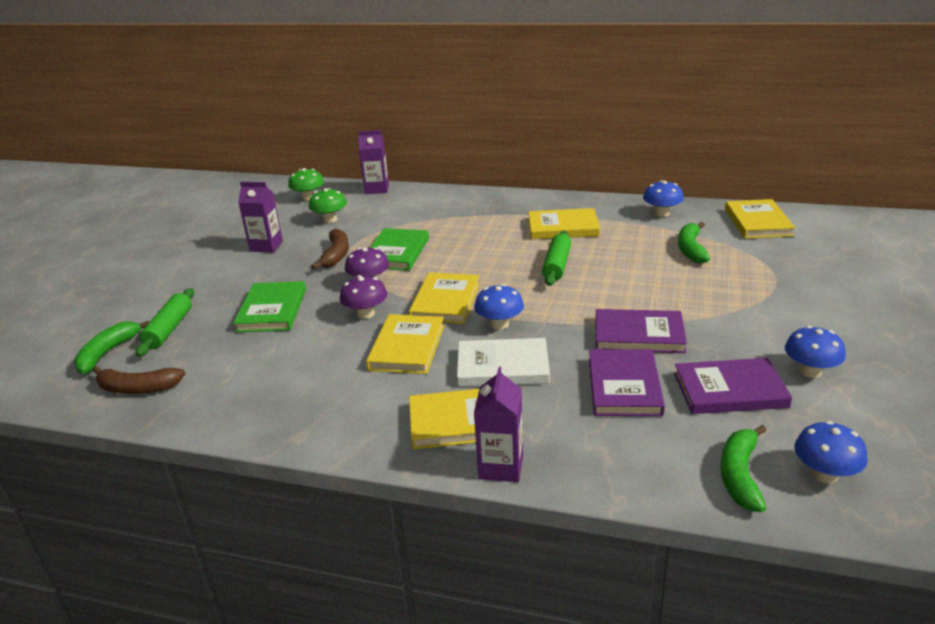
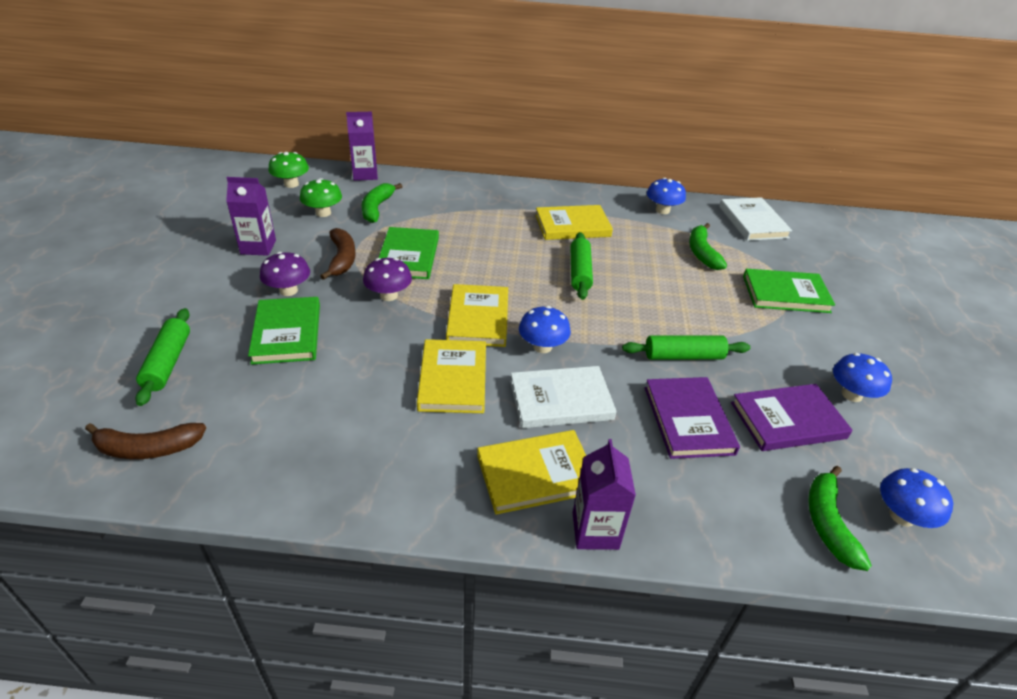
camera: 15 degrees left, 10 degrees up
green banana [74,321,150,374] -> green banana moved to [362,183,403,223]
purple mushroom [340,275,387,319] -> purple mushroom moved to [260,252,310,296]
purple book [596,309,687,353] -> green rolling pin [622,335,750,360]
yellow book [725,199,795,239] -> white book [719,197,792,241]
none -> green book [743,269,835,313]

